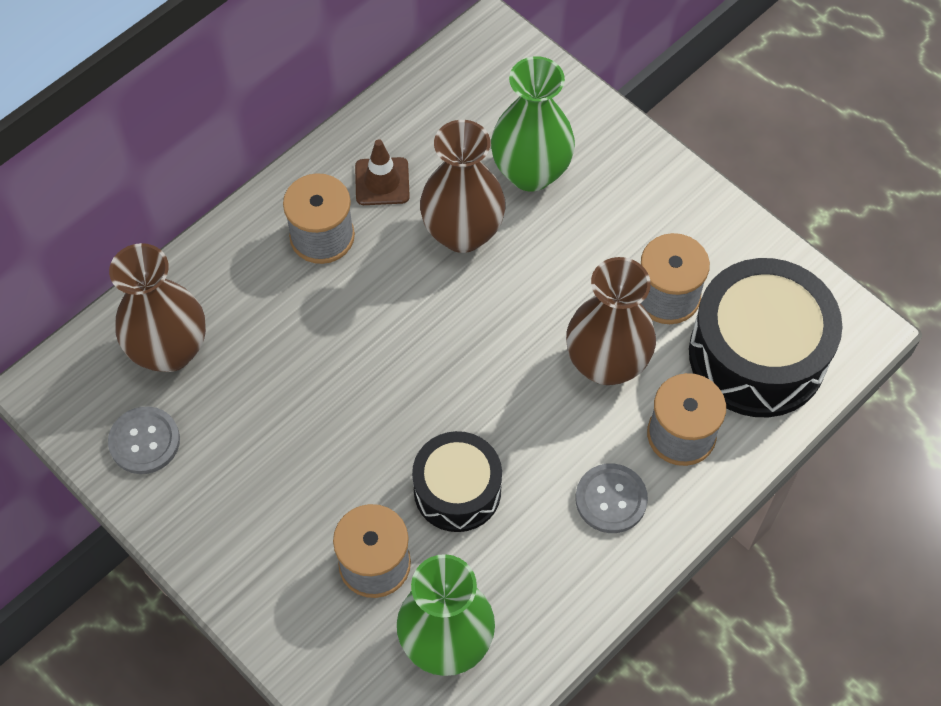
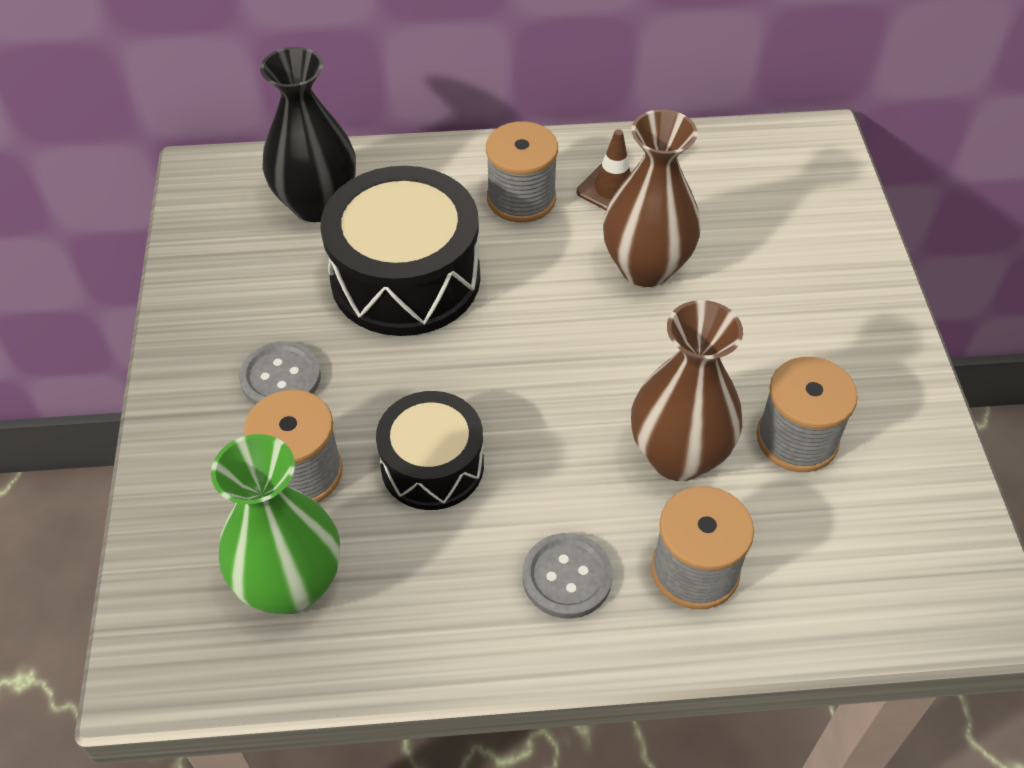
camera: 40 degrees right, 10 degrees down
grey button [108,406,180,474] -> grey button moved to [239,341,321,405]
brown vase [109,243,206,372] -> black vase [260,47,356,222]
green vase [491,56,575,192] -> none
black drum [689,258,842,417] -> black drum moved to [320,166,480,336]

